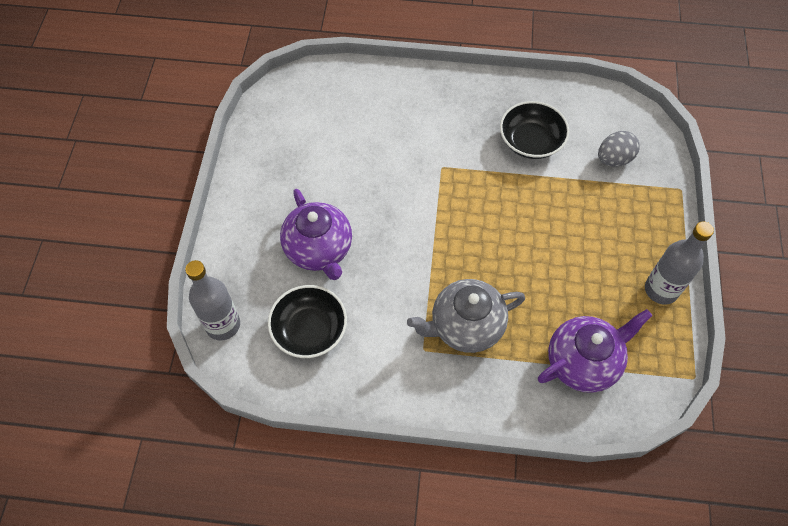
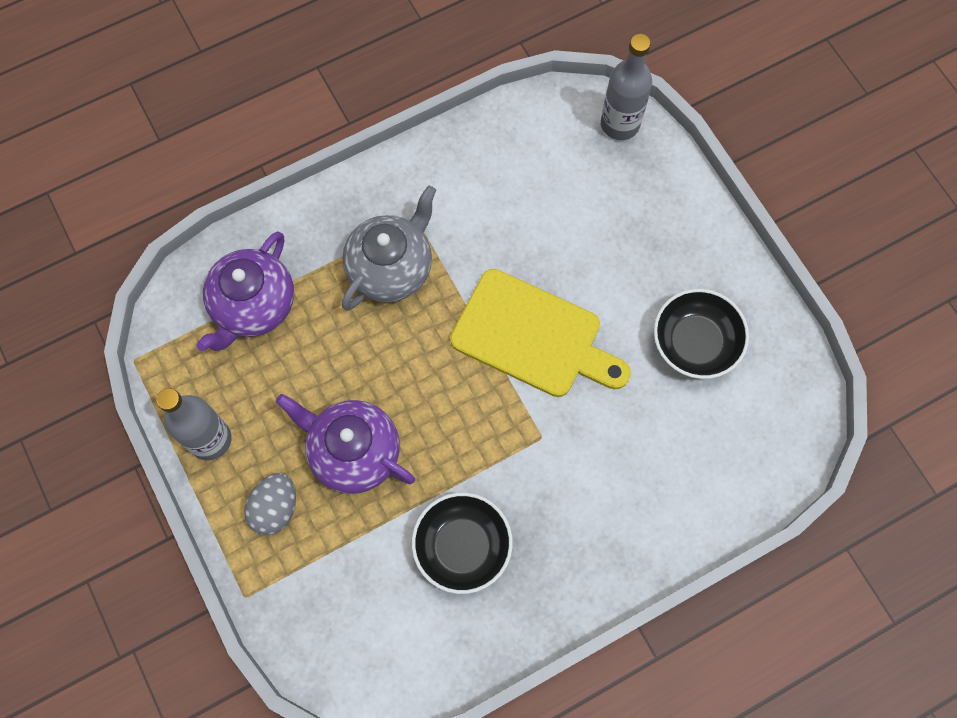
camera: 145 degrees right, 10 degrees up
black bowl [268,285,347,358] -> black bowl moved to [654,289,749,379]
purple teapot [280,189,352,280] -> purple teapot moved to [276,394,415,494]
grey egg [598,131,640,167] -> grey egg moved to [244,473,296,535]
none -> yellow cutting board [450,269,631,397]

